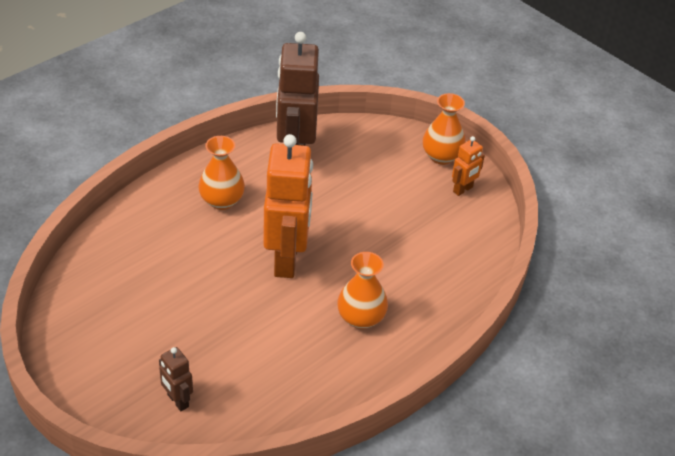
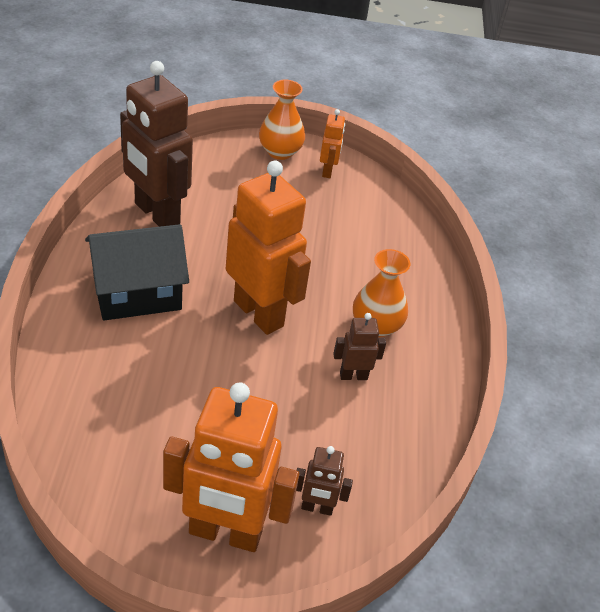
camera: 45 degrees left, 0 degrees up
orange vase [198,136,245,210] -> black house [85,224,189,321]
none -> orange robot [163,382,299,552]
none -> brown robot [333,313,386,380]

